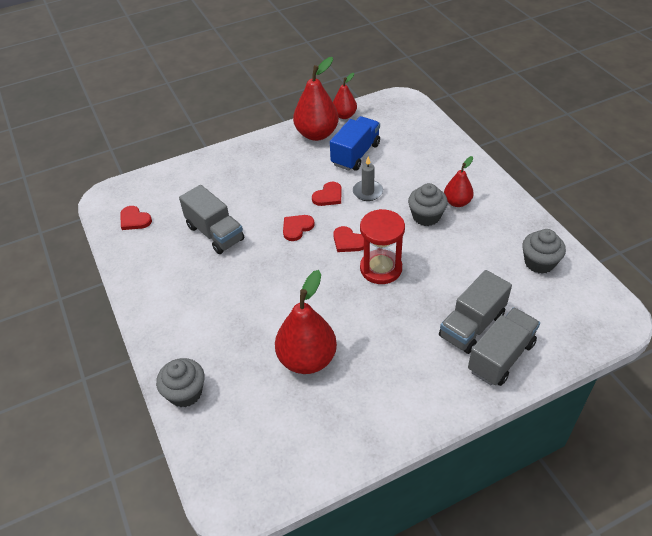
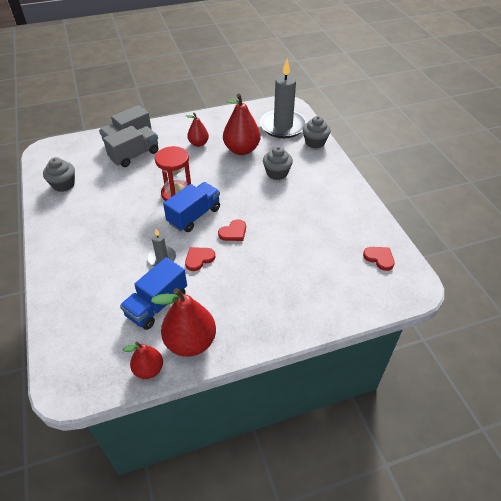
camera: 175 degrees left, 0 degrees up
grey truck [179,185,244,254] -> none
red heart [333,226,364,252] -> blue truck [163,182,220,232]
grey cupcake [408,183,448,226] -> grey cupcake moved to [263,146,293,180]
red pear [444,156,474,207] -> red pear moved to [186,113,209,147]
none -> grey candle [260,59,307,138]

